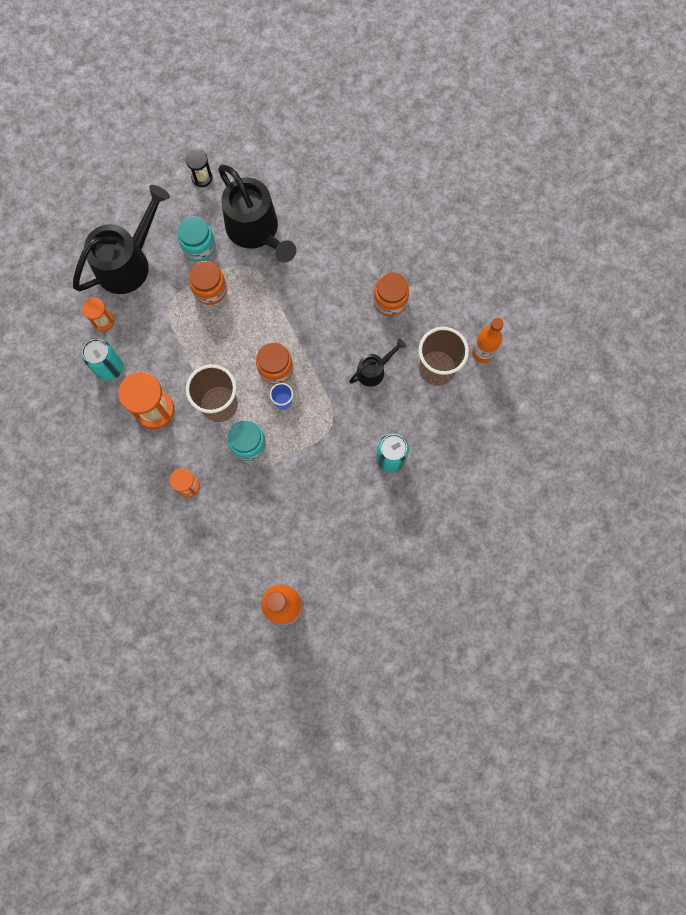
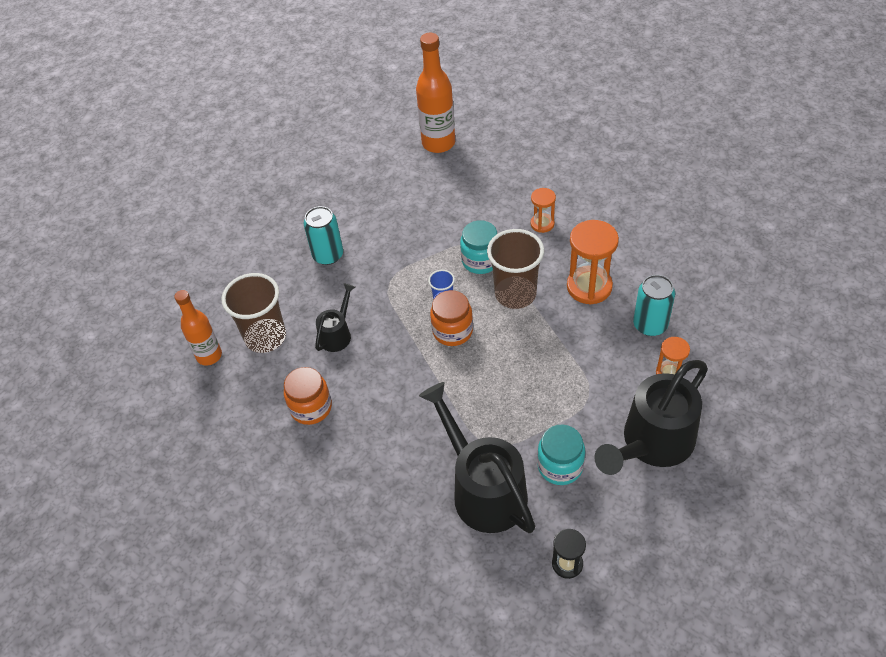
camera: 175 degrees left, 25 degrees down
orange jar [189,261,227,305] -> none
black watering can [349,339,406,387] -> black watering can turned 150 degrees clockwise [315,284,355,352]

